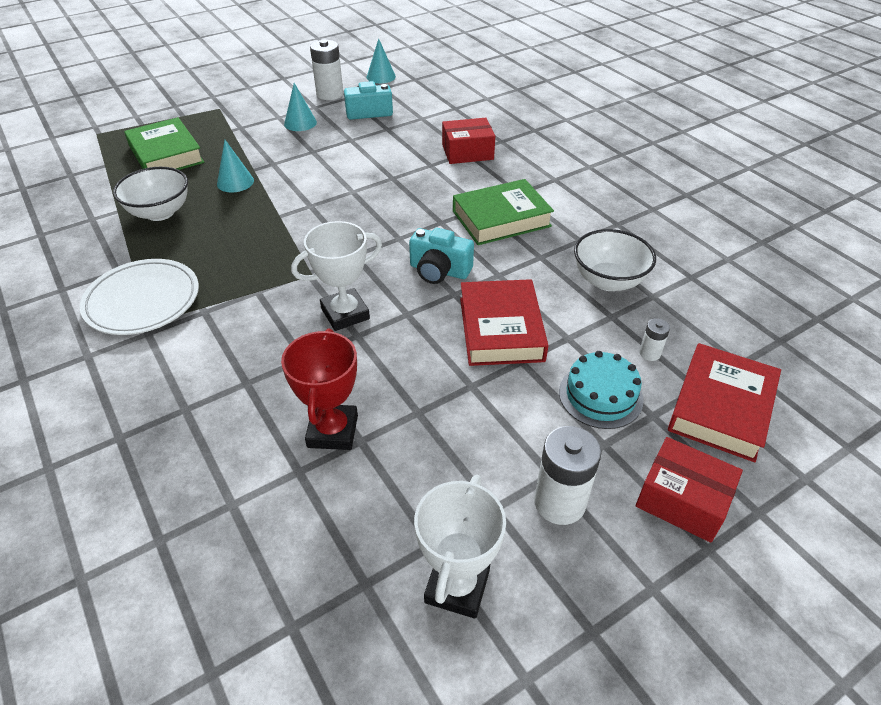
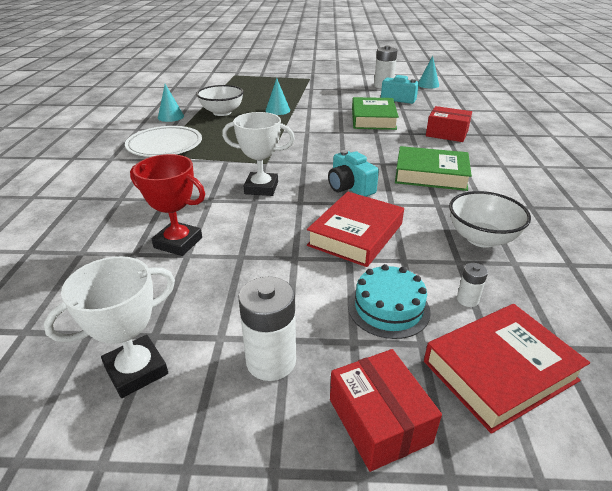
camera: 35 degrees right, 10 degrees down
green book [124,117,204,170] -> green book moved to [352,97,399,130]
red trophy [281,329,358,450] -> red trophy turned 75 degrees clockwise [130,154,205,256]
turquoise cone [284,83,317,131] -> turquoise cone moved to [158,84,184,122]

